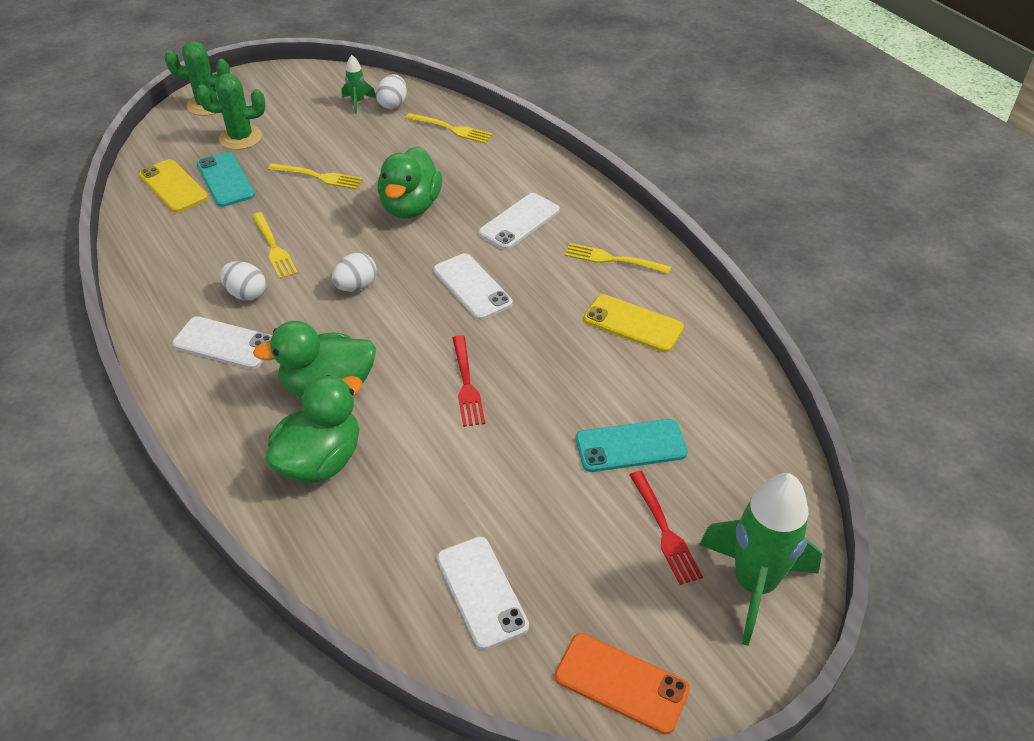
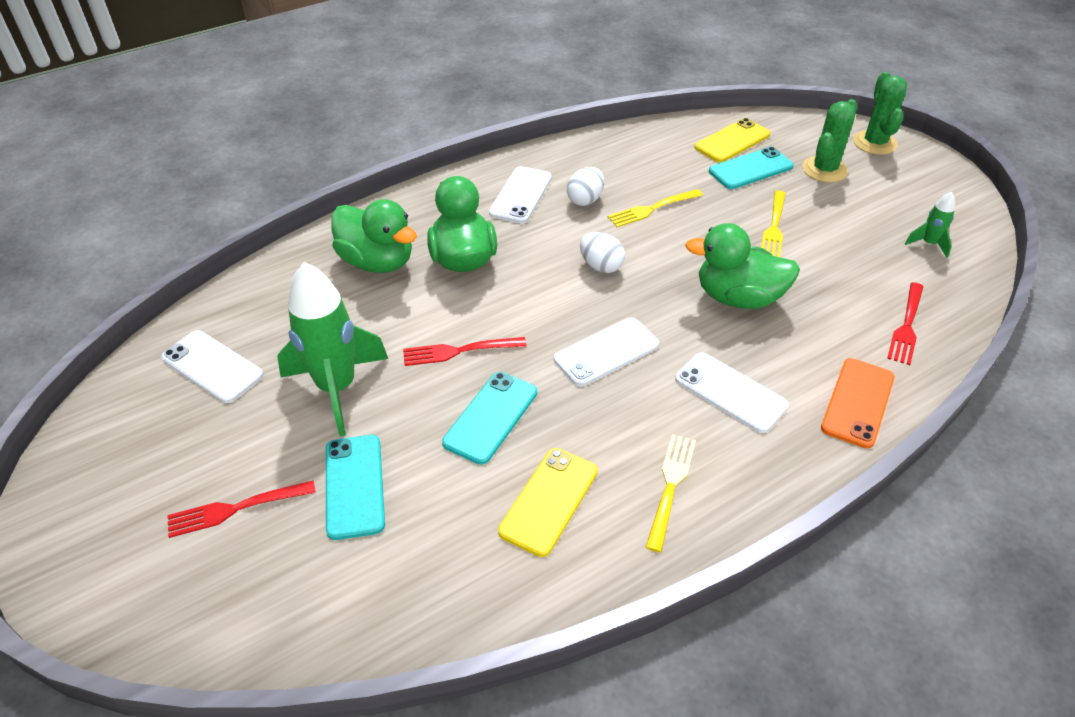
camera: 90 degrees right, 0 degrees up
green cactus [197,73,265,150] -> green cactus turned 45 degrees clockwise [802,99,858,182]
white egg [376,74,407,109] -> none
yellow fork [405,113,493,144] -> red fork [887,282,924,365]
white phone [437,536,529,650] -> white phone turned 60 degrees clockwise [161,331,263,403]
orange phone [555,633,690,734] -> orange phone moved to [821,358,895,449]
green rocket [699,473,822,646] -> green rocket moved to [277,262,388,436]
none -> turquoise phone [442,372,537,465]

